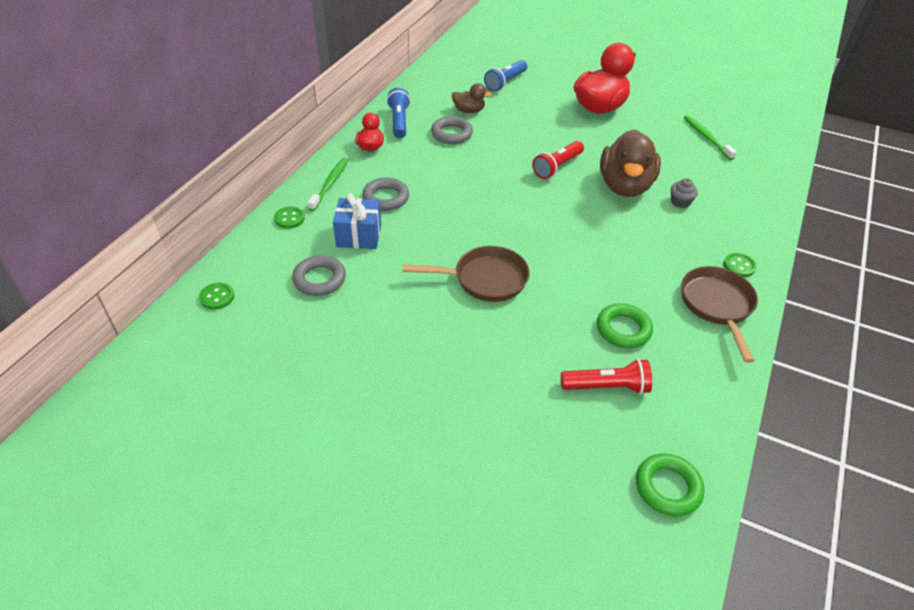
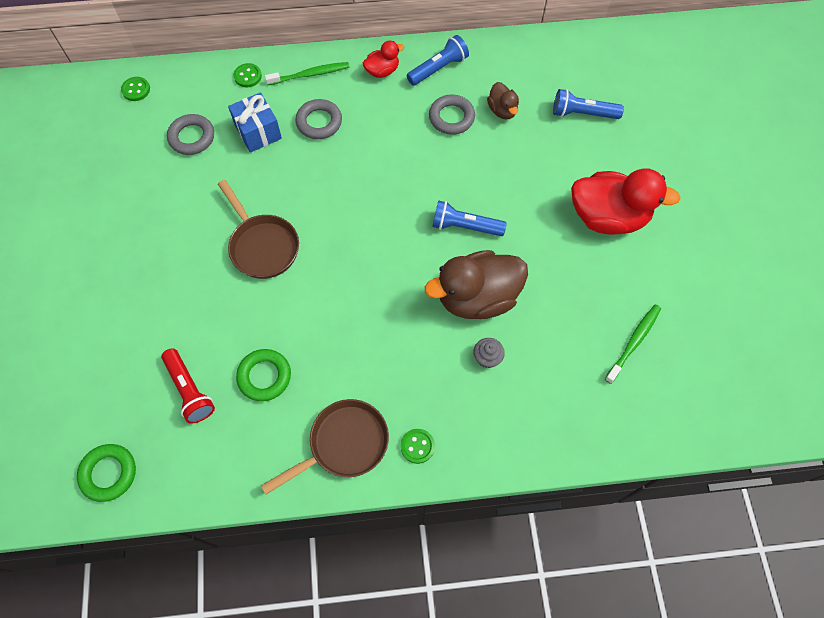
camera: 60 degrees right, 20 degrees up
red flashlight [532,141,584,179] -> blue flashlight [432,200,507,236]

